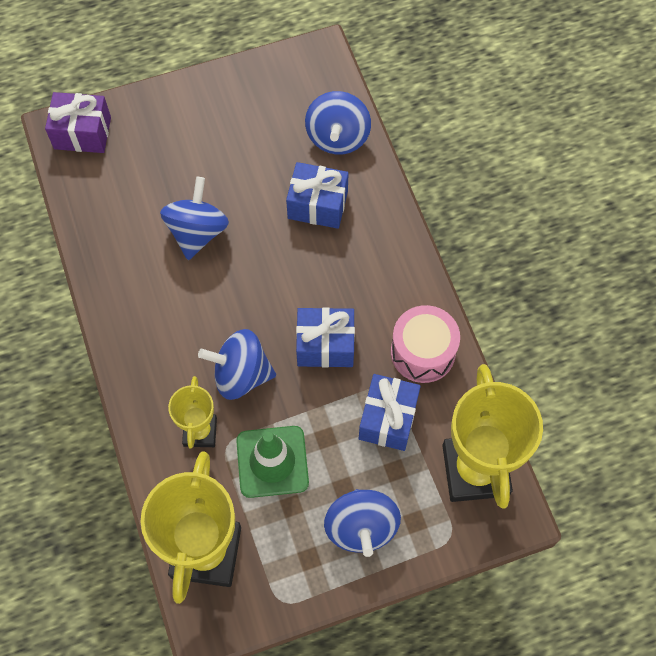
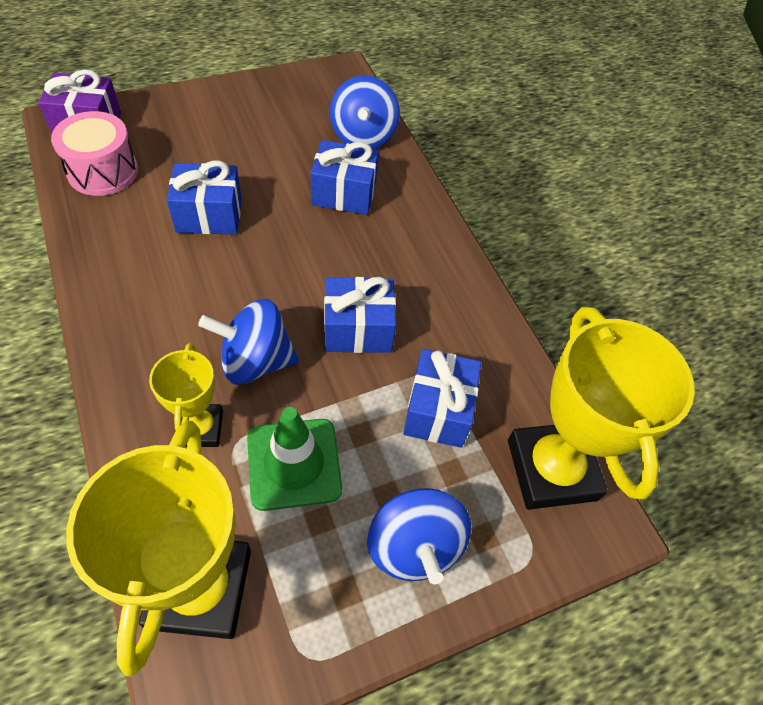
camera: 10 degrees left, 10 degrees down
blue spinning top [160,177,229,260] -> blue gift [167,161,242,235]
pink drum [391,305,460,383] -> pink drum moved to [51,111,138,196]

